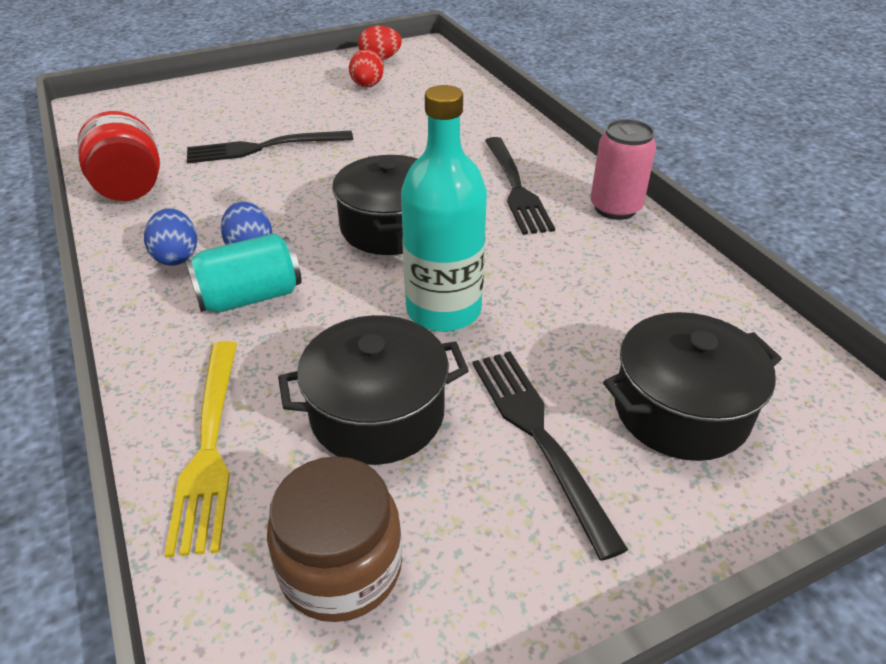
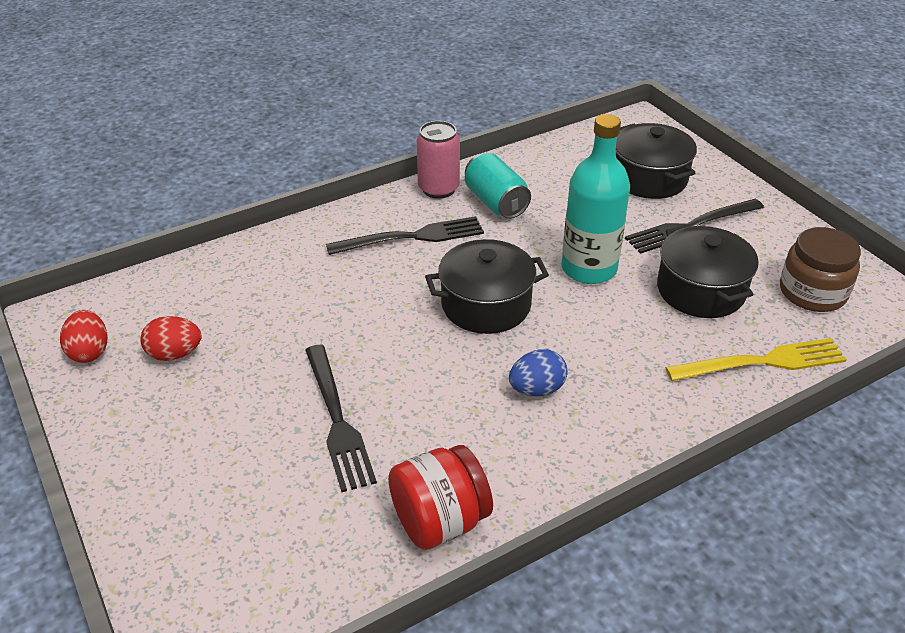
camera: 95 degrees left, 0 degrees up
blue egg [144,208,197,266] -> none
turquoise can [185,233,302,313] -> turquoise can moved to [465,153,531,219]

